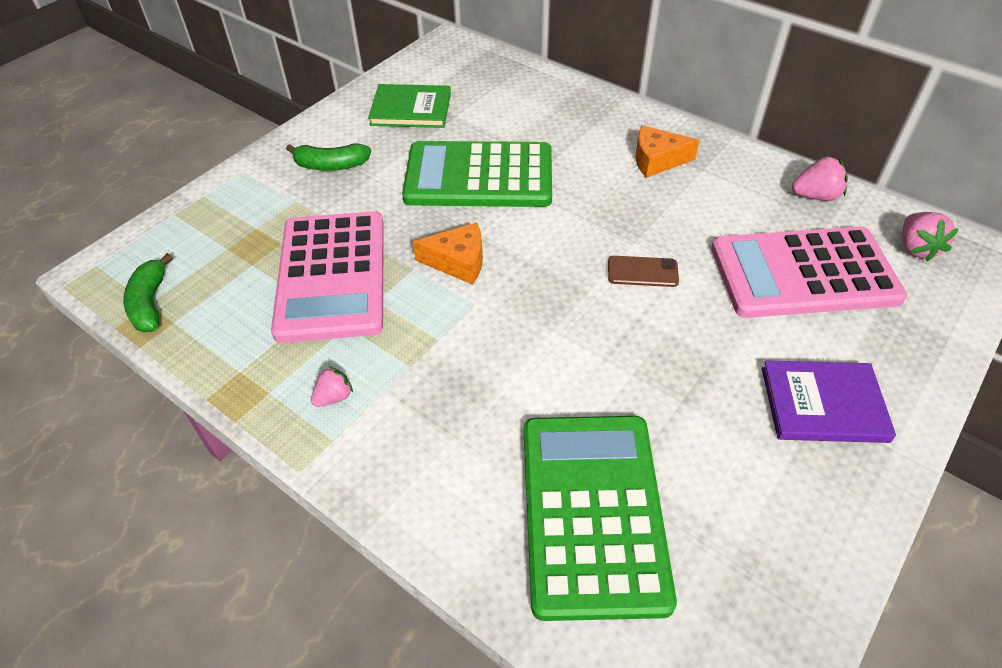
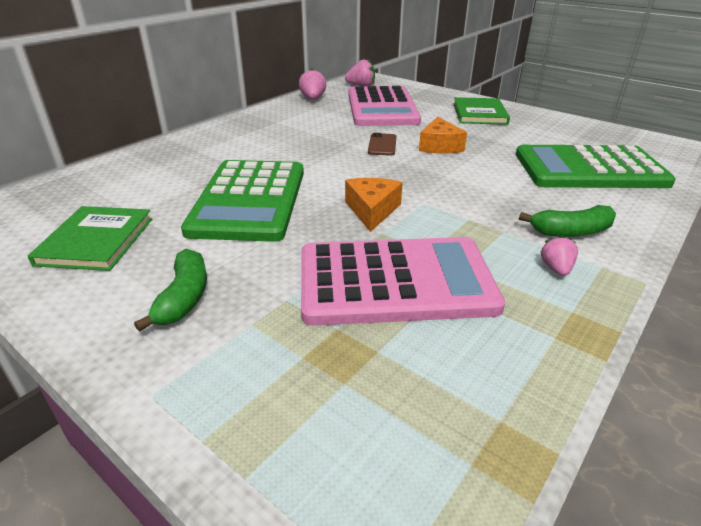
camera: 90 degrees left, 15 degrees down
green banana [123,253,173,332] -> green banana moved to [519,205,616,237]
pink strawberry [311,366,353,407] -> pink strawberry turned 45 degrees clockwise [541,236,578,276]
orange cheese [635,125,700,178] -> orange cheese moved to [419,117,467,153]
purple book [762,361,896,443] -> green book [454,97,510,125]

